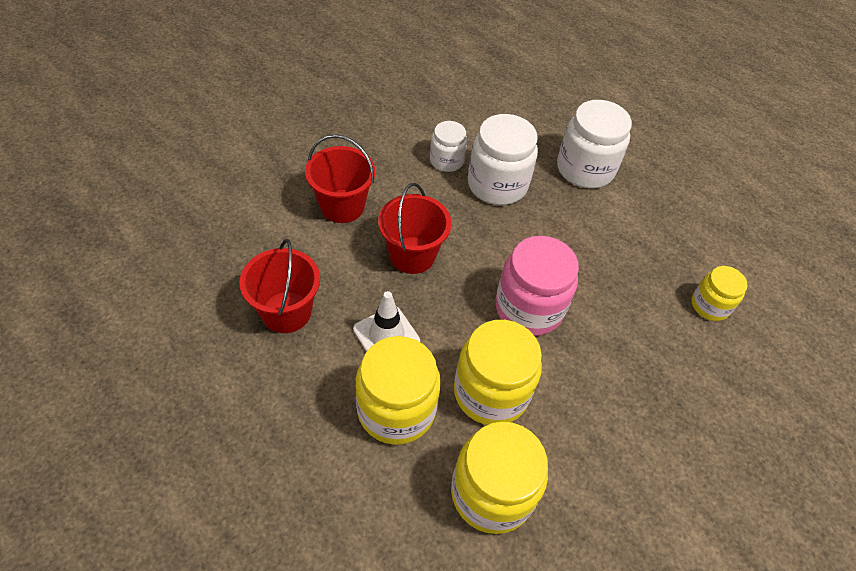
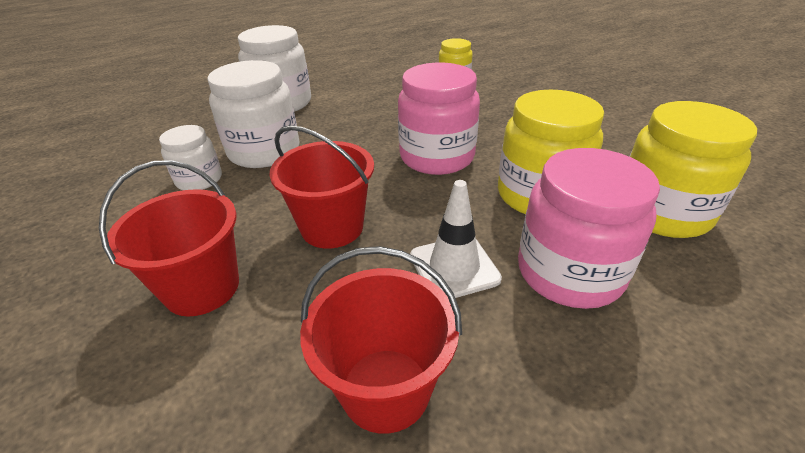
camera: 70 degrees left, 15 degrees down
yellow jar [355,336,441,445] -> pink jar [518,148,660,309]

